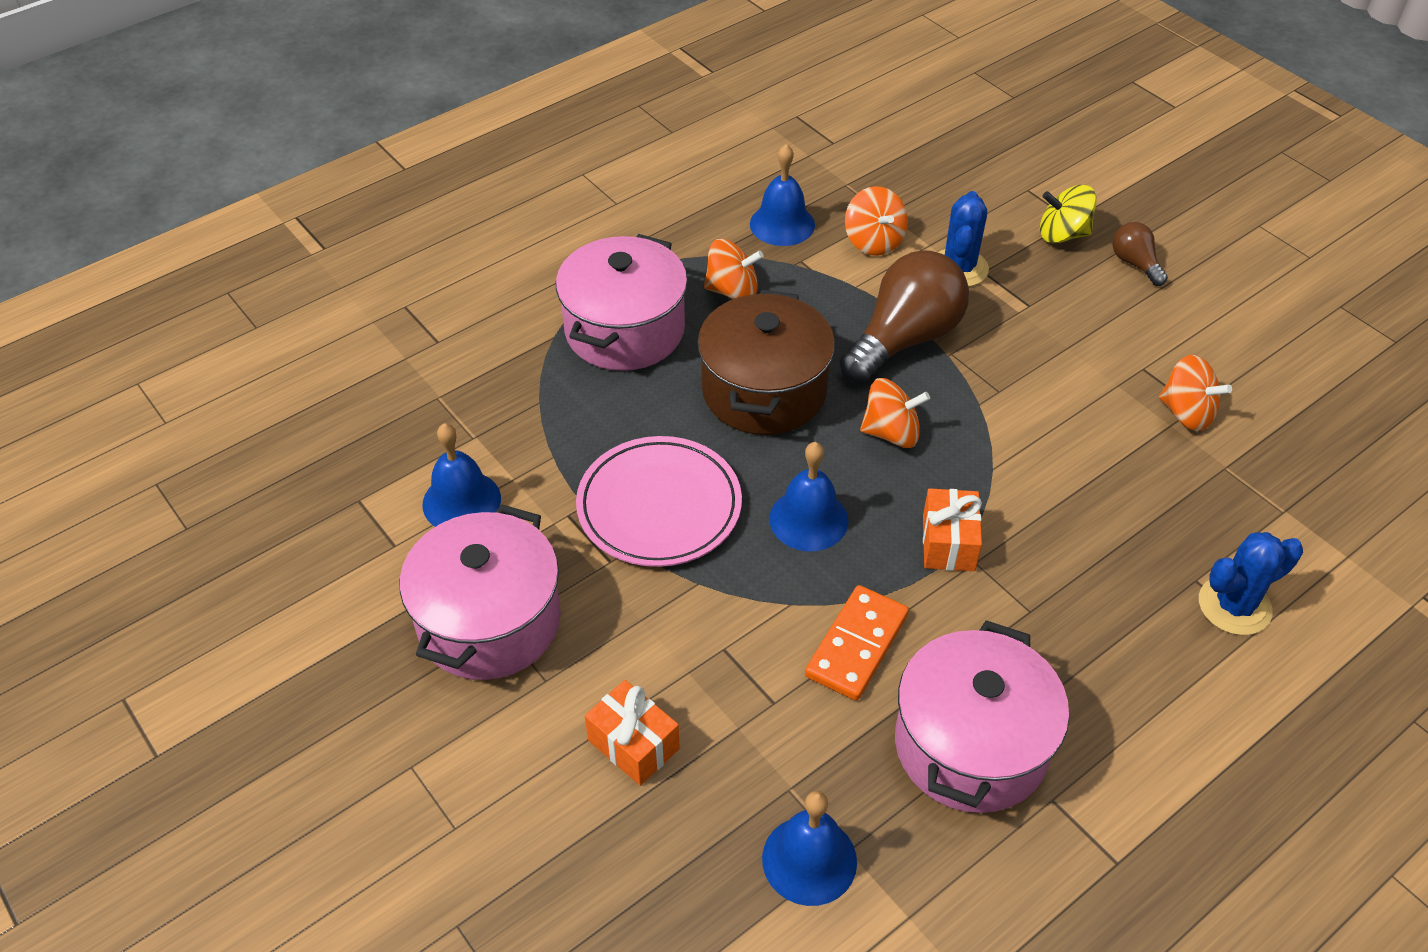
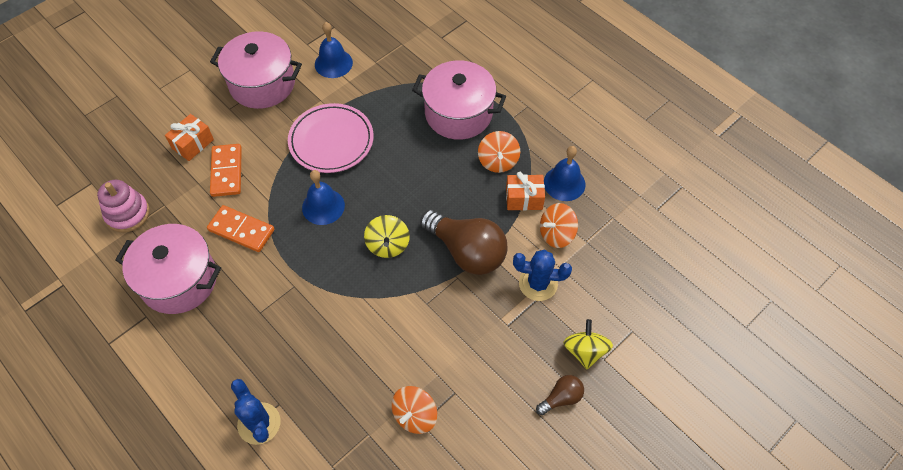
camera: 85 degrees right, 10 degrees up
brown pot [697,290,835,435] -> none
blue bell [762,791,857,906] -> pink stacking toy [97,180,150,232]
orange spinning top [860,378,930,448] -> yellow spinning top [364,215,410,258]
orange gift [923,488,982,571] -> orange gift moved to [506,172,545,210]
none -> orange domino [210,144,242,197]

